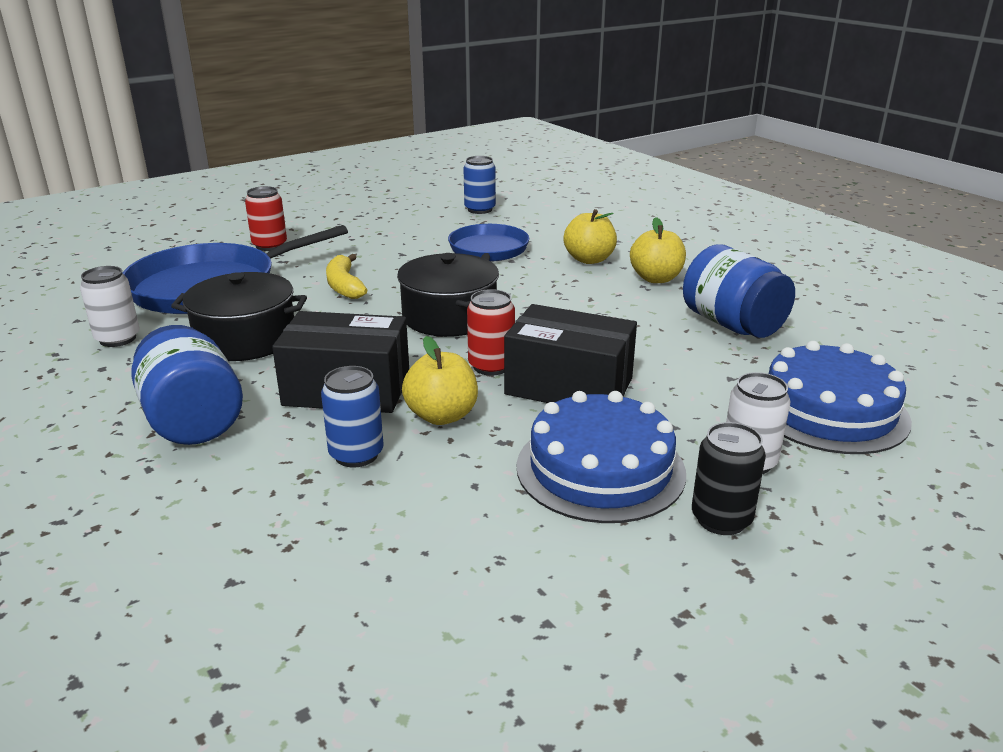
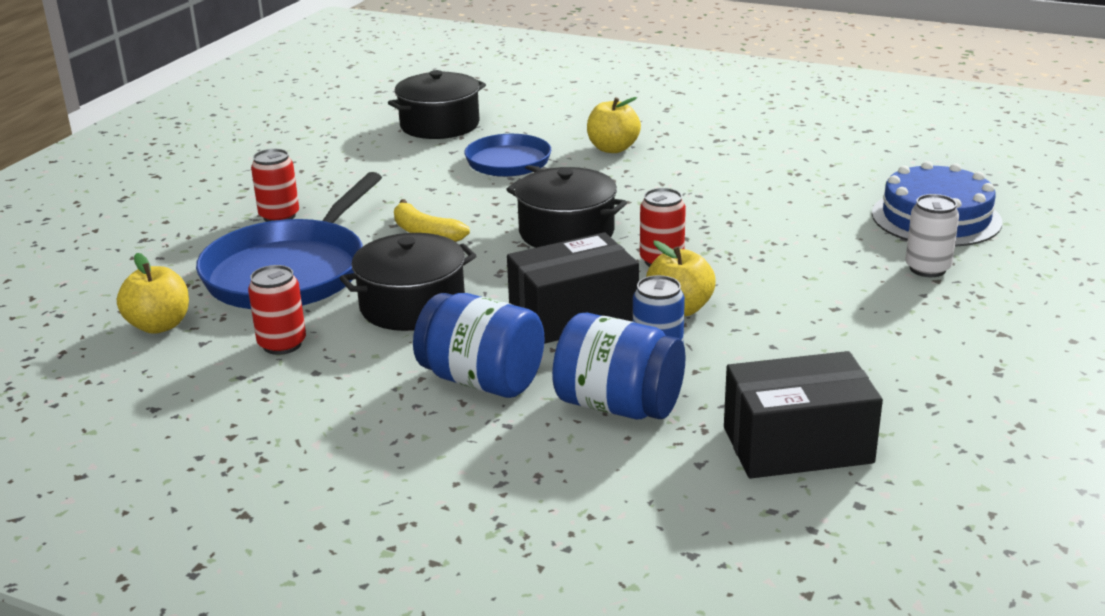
camera: 30 degrees left, 0 degrees up
white can [80,266,140,347] -> red can [248,265,306,355]
blue can [464,156,496,214] -> black pot [388,70,486,139]
black box [504,304,637,403] -> black box moved to [724,351,883,479]
blue cake [517,391,686,523] -> none
yellow apple [630,217,686,283] -> yellow apple moved to [117,253,189,334]
blue jar [683,244,795,338] -> blue jar moved to [552,313,686,419]
black can [692,422,766,535] -> none

